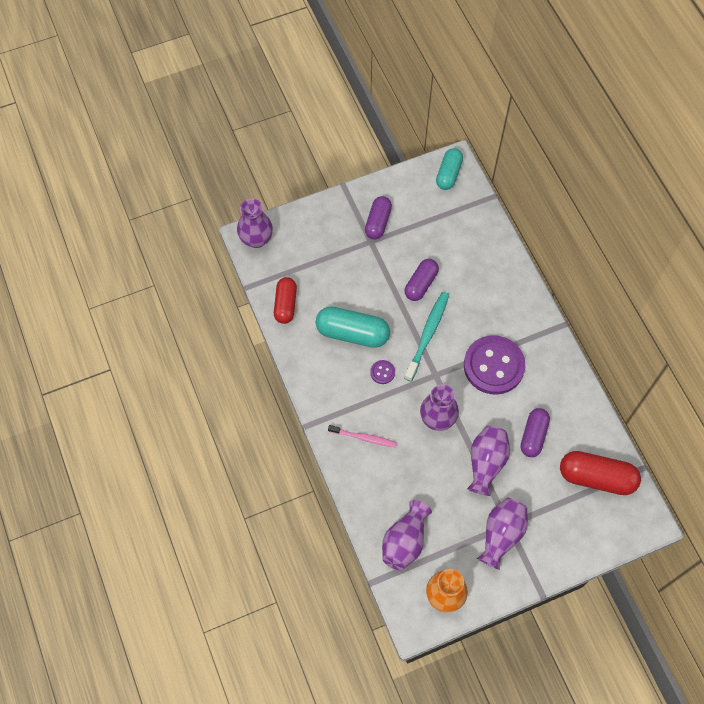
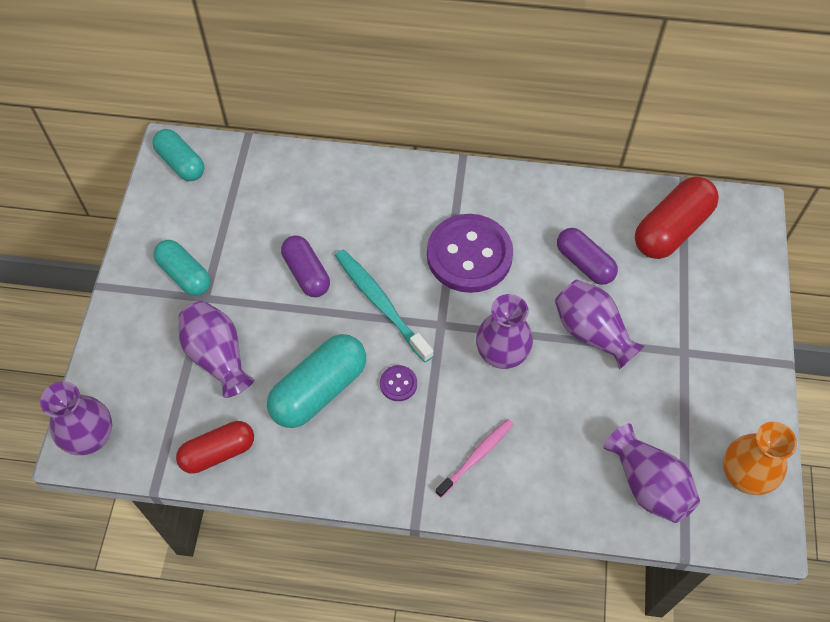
camera: 60 degrees left, 5 degrees down
red capsule [274,277,297,324] -> red capsule turned 60 degrees counterclockwise [176,421,254,474]
purple capsule [365,196,392,240] -> turquoise capsule [153,240,211,296]
purple vase [477,498,528,570] -> purple vase moved to [178,301,254,398]

